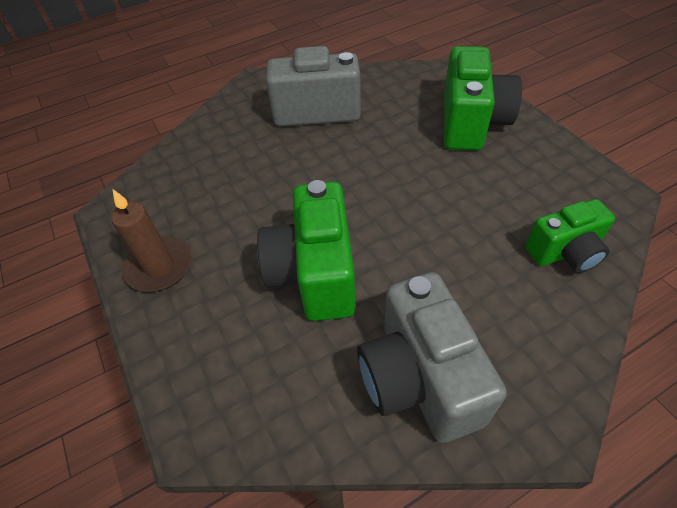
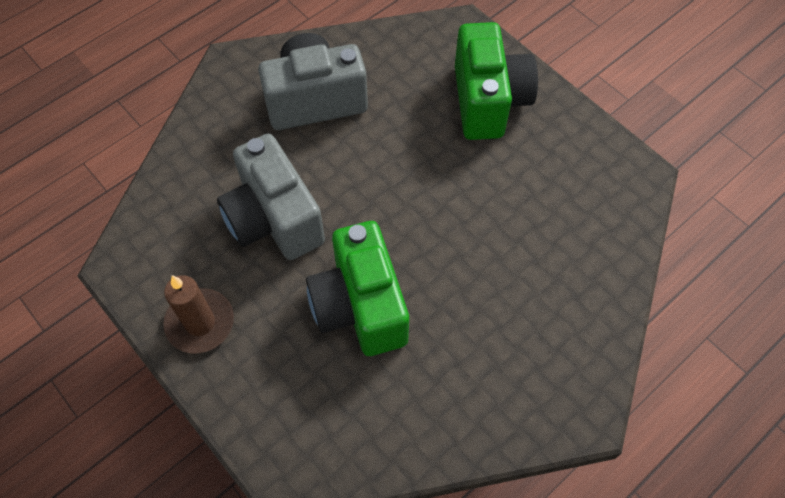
camera: 15 degrees left, 10 degrees up
grey camera [357,272,507,443] -> grey camera moved to [217,134,325,260]
green camera [525,199,615,273] -> none

